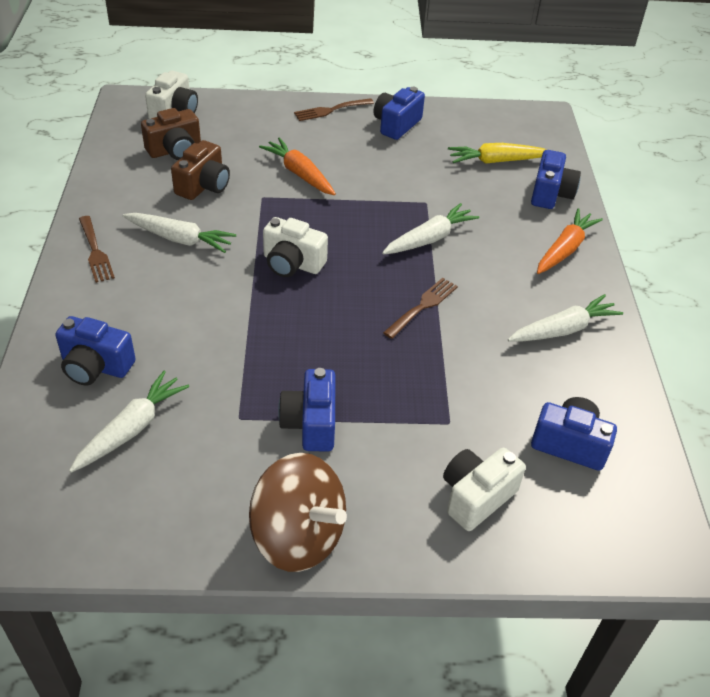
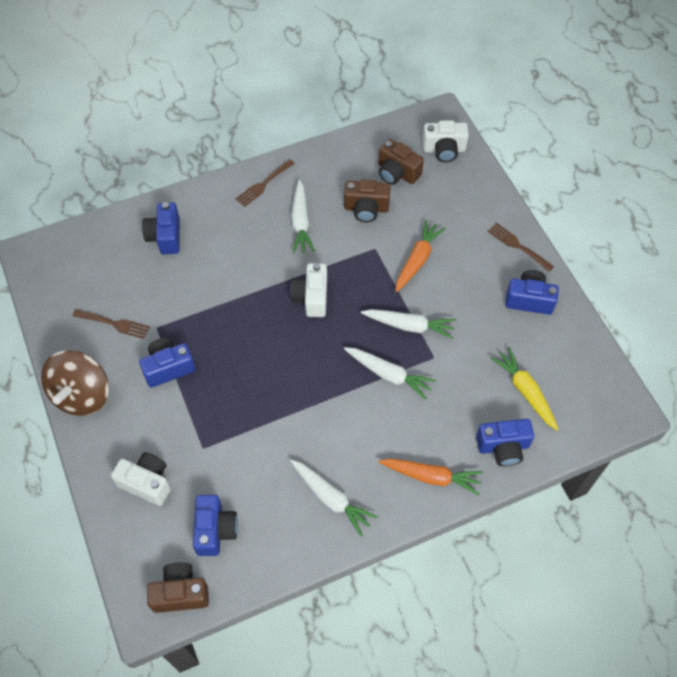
camera: 70 degrees right, 15 degrees up
white carrot [69,371,189,473] -> white carrot moved to [361,309,456,339]
brown fork [383,278,458,339] -> brown fork moved to [73,309,150,339]
none -> brown camera [147,562,209,613]

